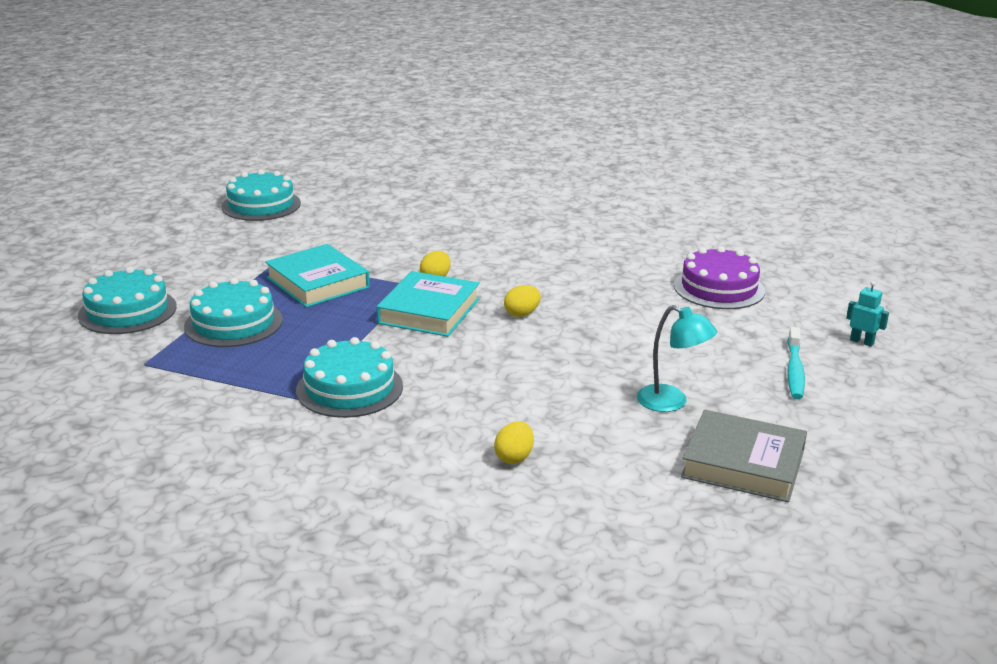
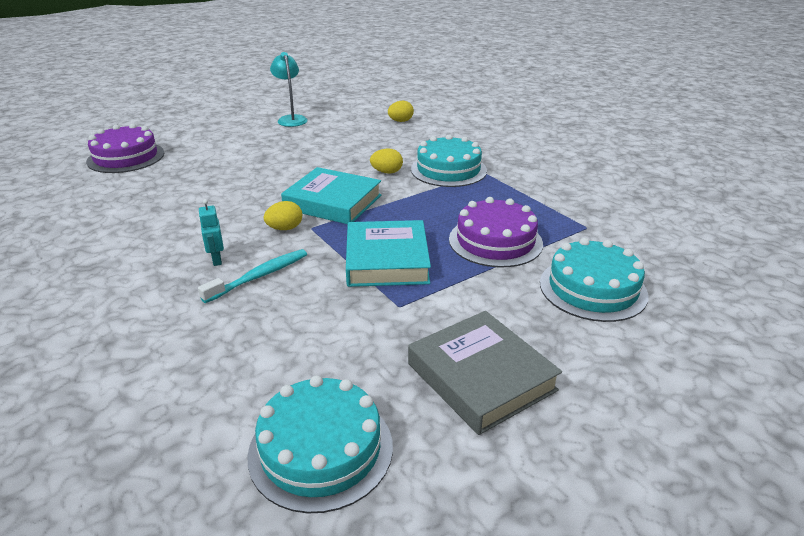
camera: 145 degrees left, 5 degrees up
turquoise cake [184,278,283,347] -> purple cake [449,197,543,267]
turquoise book [376,271,479,337] -> turquoise book turned 60 degrees clockwise [281,167,382,224]
yellow egg [504,285,541,317] -> yellow egg moved to [370,148,403,174]
grey book [681,410,807,502] -> grey book moved to [408,311,562,435]
turquoise toothbrush [787,327,805,399] -> turquoise toothbrush moved to [198,249,307,303]
turquoise robot [846,281,889,347] -> turquoise robot moved to [198,199,224,266]

